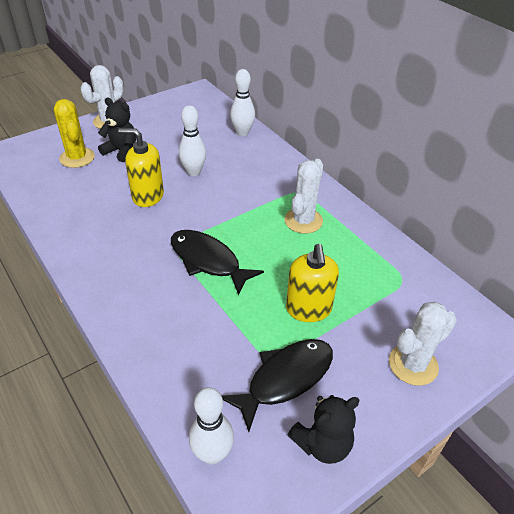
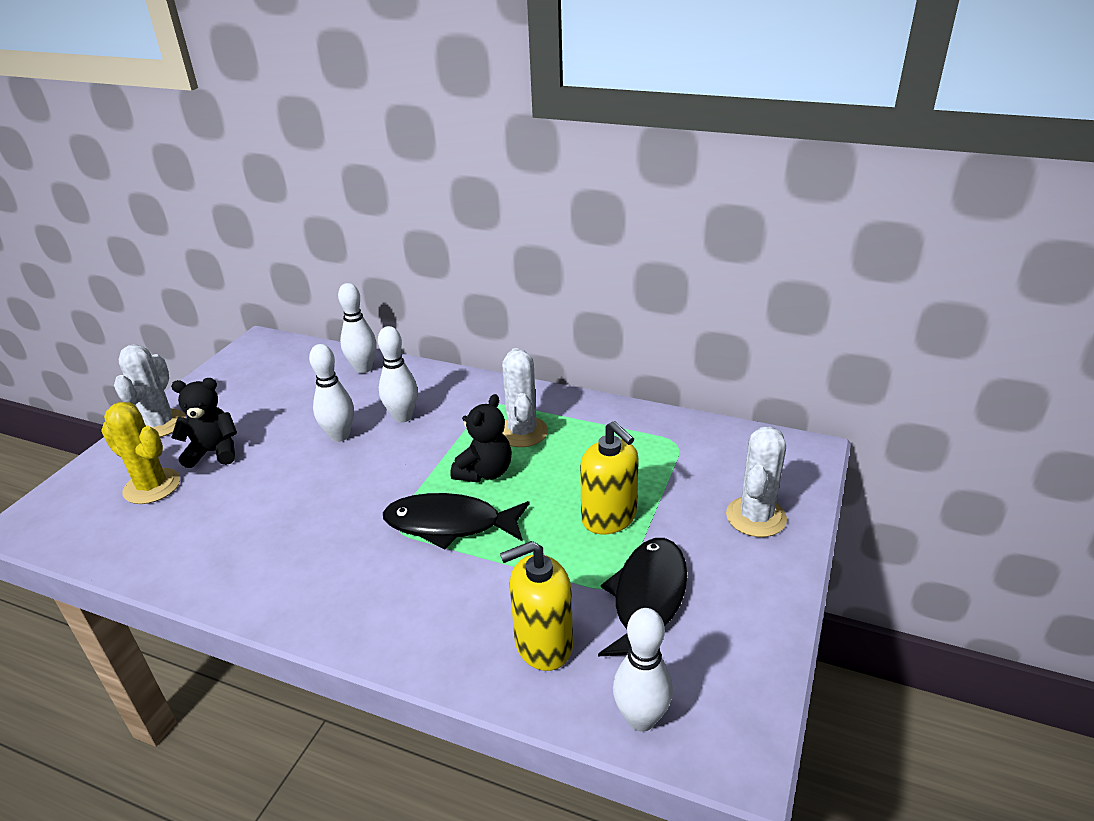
camera: 30 degrees left, 10 degrees down
yellow soap dispenser [118,128,164,207] -> yellow soap dispenser moved to [500,541,573,671]
black teddy bear [288,395,359,464] -> black teddy bear moved to [451,394,512,483]
none -> white bowling pin [378,326,418,423]

